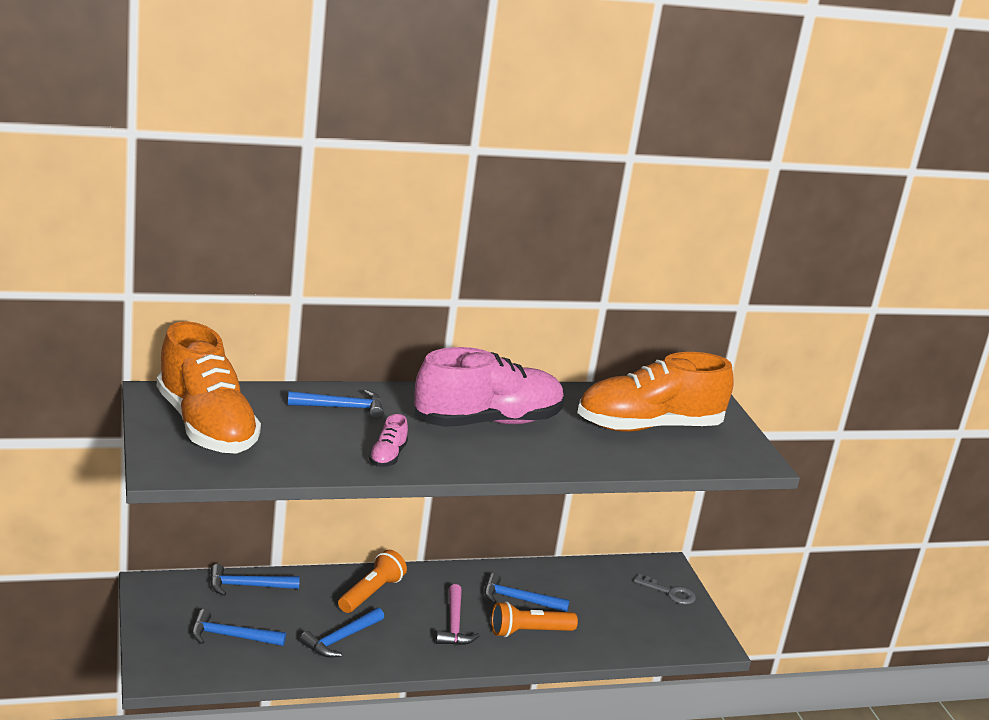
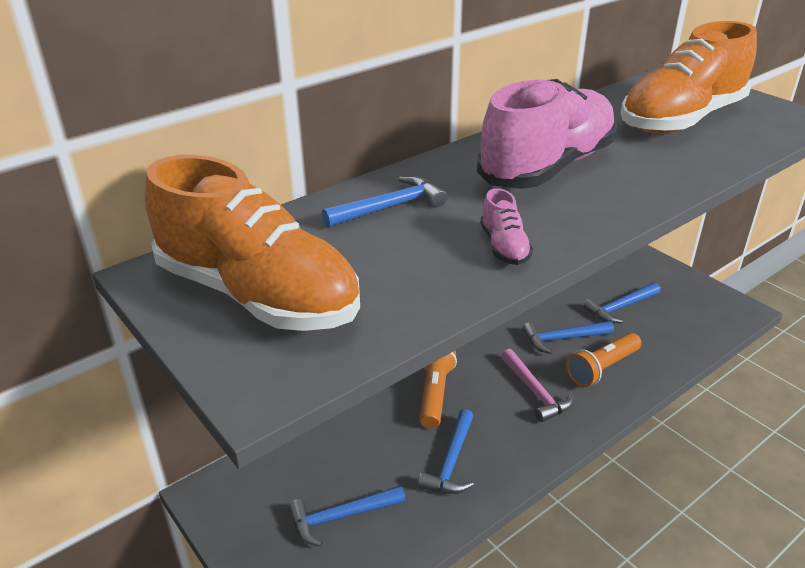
camera: 20 degrees left, 10 degrees up
blue hammer [210,564,300,596] -> blue hammer moved to [583,282,661,323]
grey key [634,574,696,605] -> none

